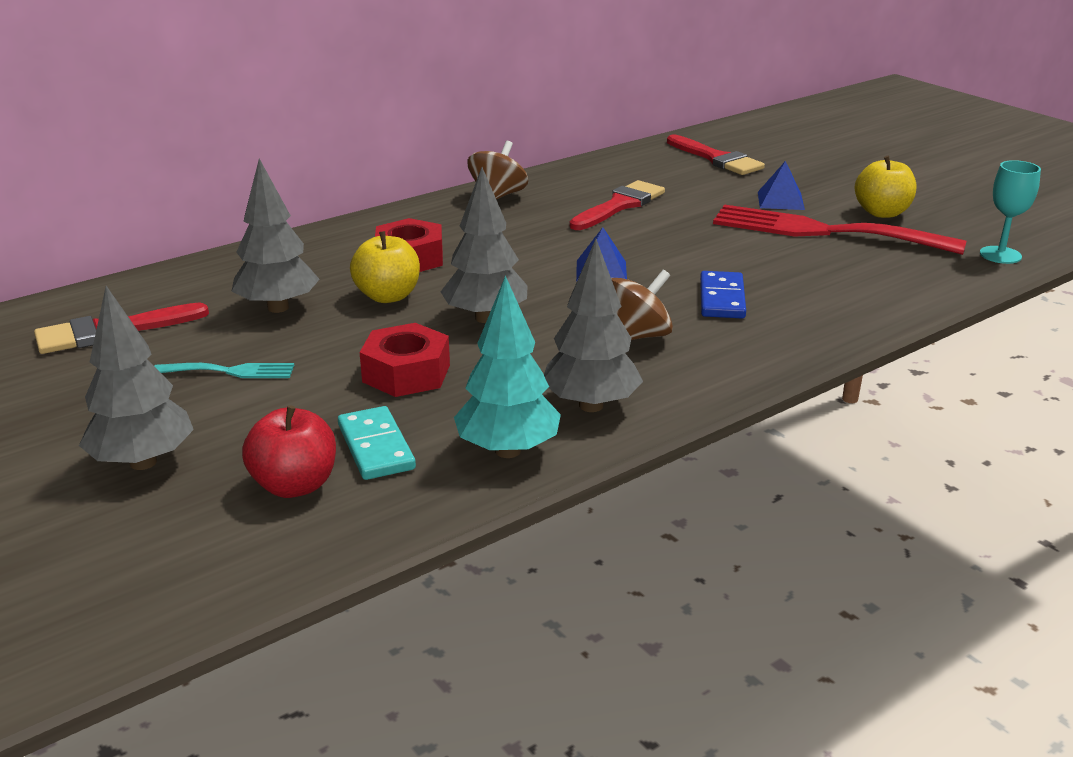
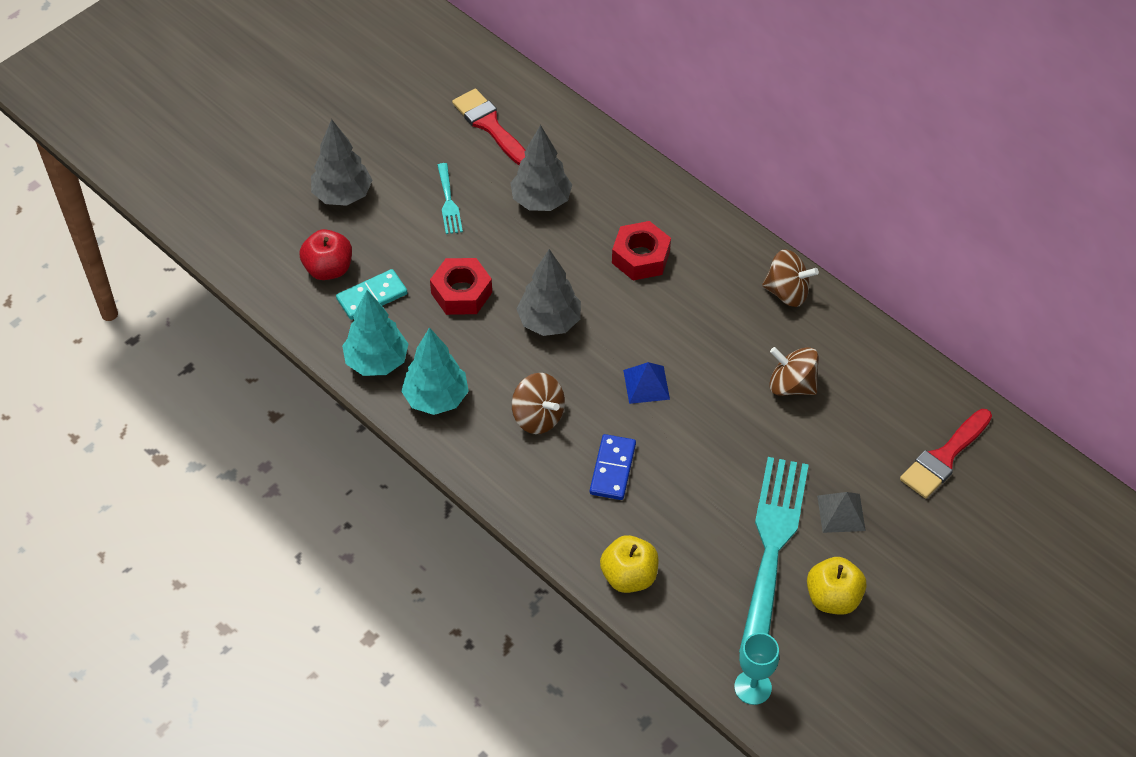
camera: 80 degrees right, 25 degrees up
yellow apple [350,231,420,303] -> yellow apple moved to [600,535,658,593]
grey tree [544,239,643,412] -> turquoise tree [401,327,469,415]
red brush [570,180,665,230] -> brown spinning top [769,347,819,396]
blue domino [700,271,746,318] -> blue domino turned 75 degrees counterclockwise [590,434,636,500]
red fork [713,204,966,255] -> turquoise fork [739,457,809,653]
blue pyramid [758,161,805,210] -> grey pyramid [817,492,866,533]

